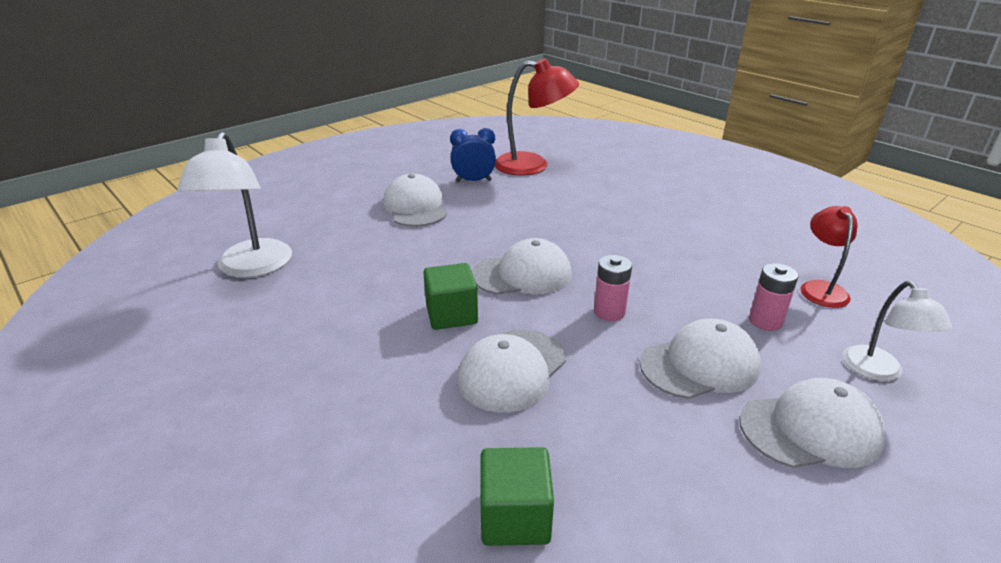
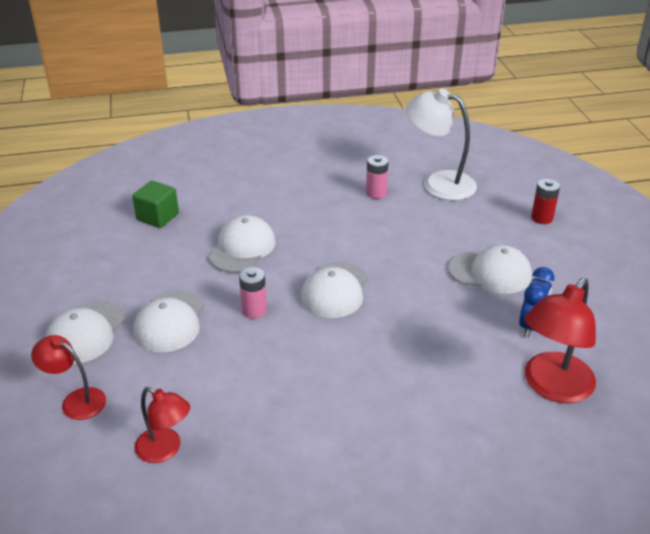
camera: 120 degrees right, 5 degrees up
green cube [423,263,478,330] -> none
white cap [457,330,566,413] -> white cap turned 45 degrees clockwise [209,215,275,273]
pink battery [749,263,798,331] -> pink battery moved to [366,155,388,199]
white lamp [843,281,952,381] -> red lamp [31,335,106,420]
none -> red battery [531,179,560,224]

